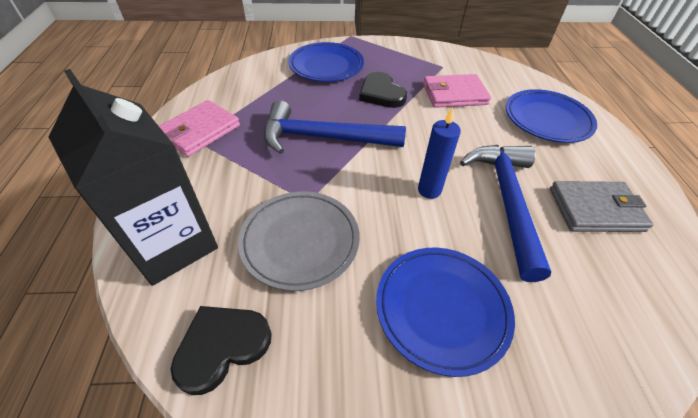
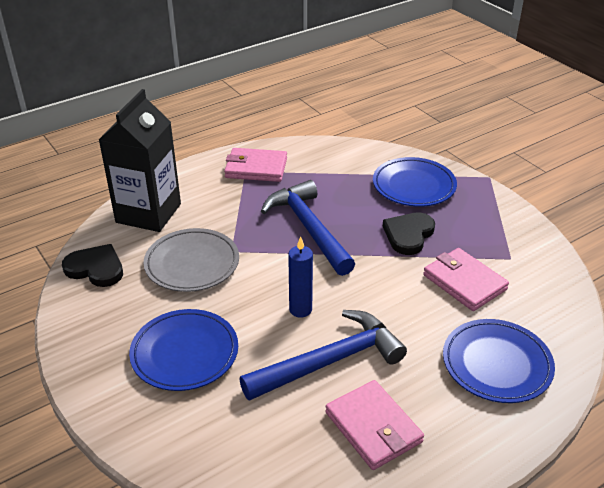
camera: 60 degrees right, 10 degrees down
grey wallet [550,181,654,232] -> pink wallet [325,380,424,470]

